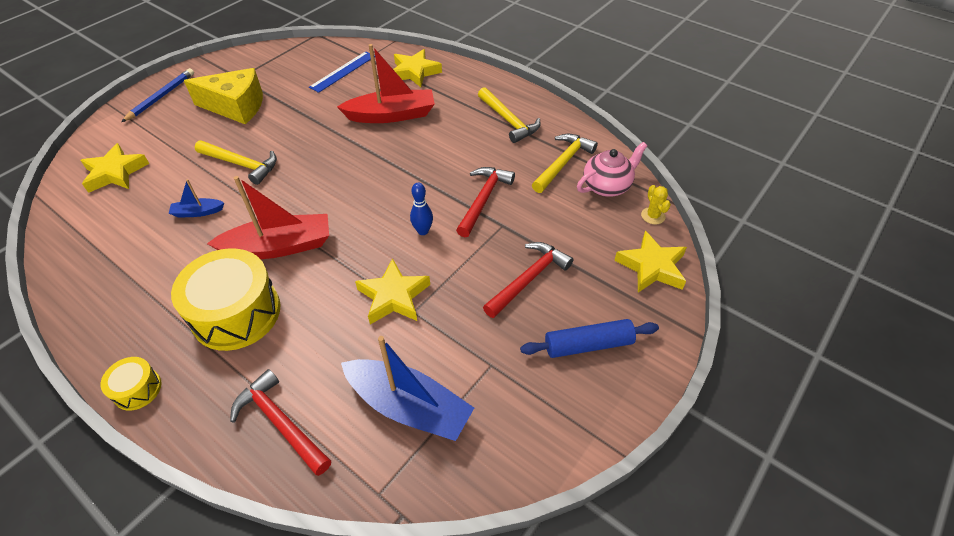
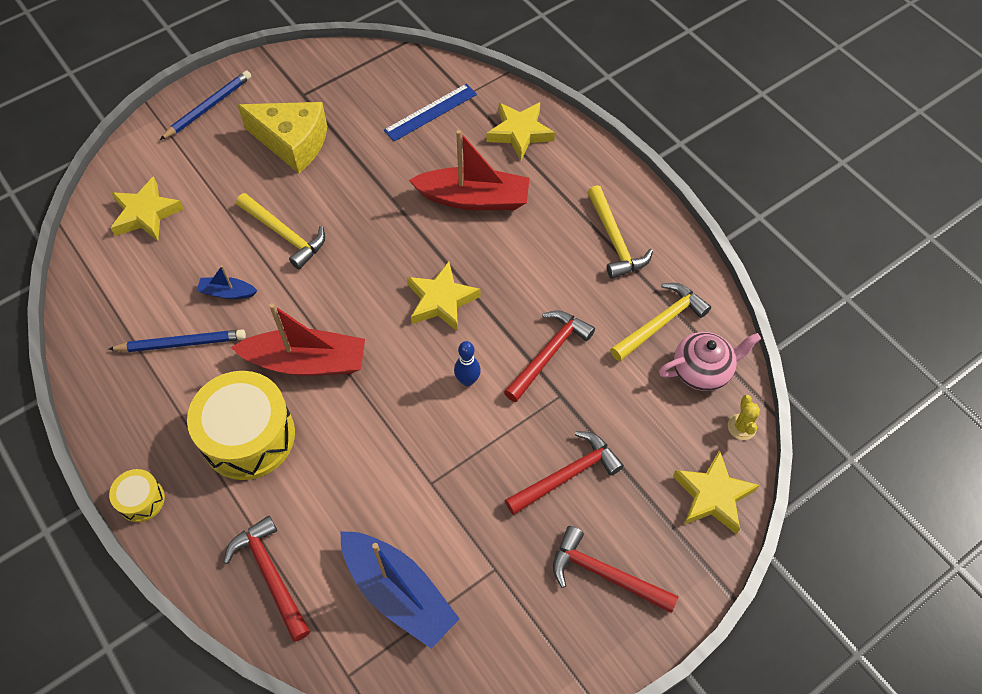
camera: 15 degrees right, 10 degrees up
yellow star [355,258,430,324] -> yellow star moved to [407,261,481,332]
blue rolling pin [520,319,659,358] -> red hammer [553,526,679,613]
none -> blue pencil [109,329,246,352]

